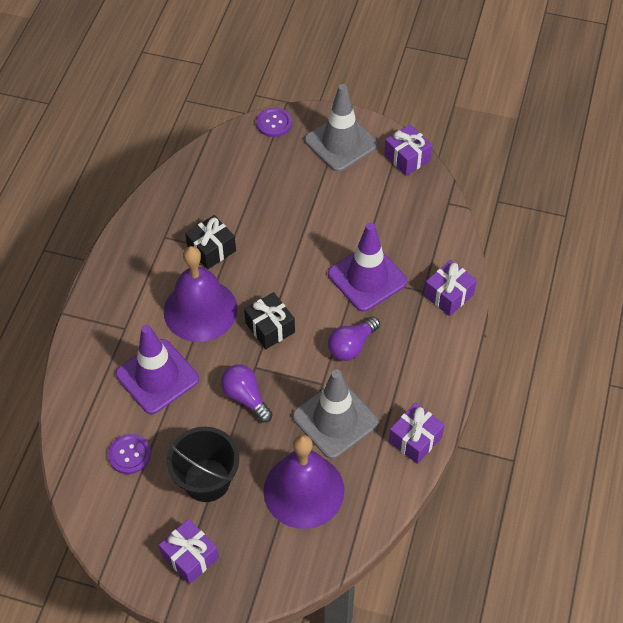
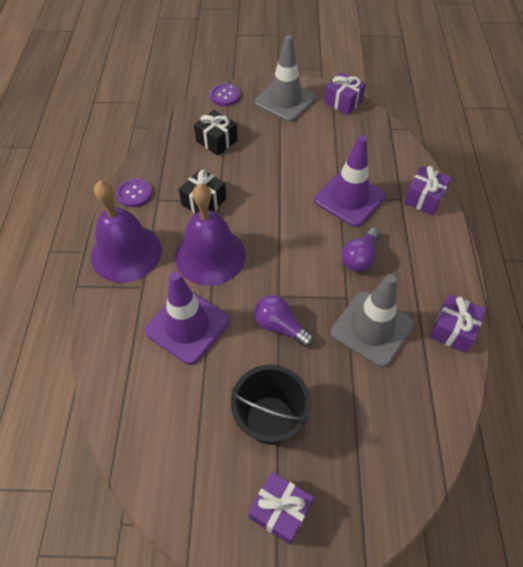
camera: 15 degrees left, 0 degrees up
purple button [108,434,151,474] -> purple button moved to [116,178,152,207]
black gift [244,292,295,349] -> black gift moved to [194,110,237,156]
purple bell [264,434,344,529] -> purple bell moved to [91,181,162,283]

